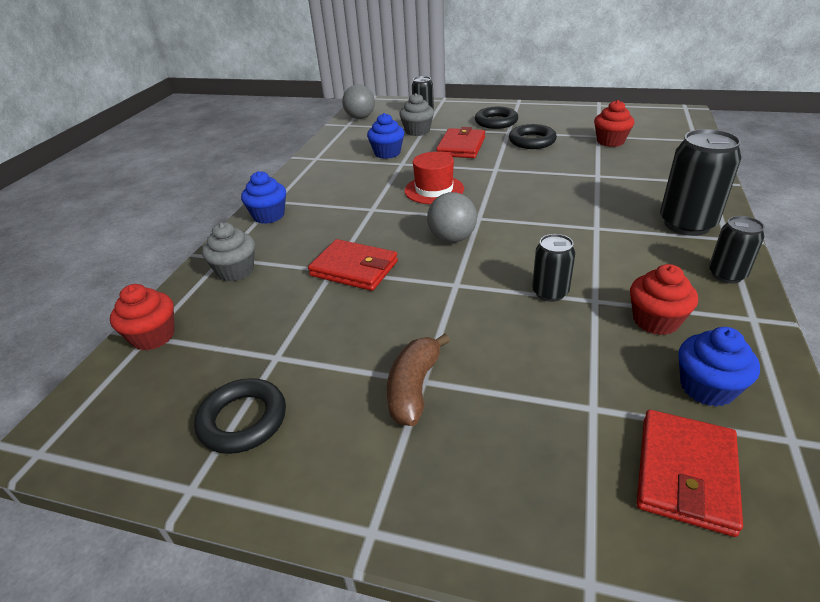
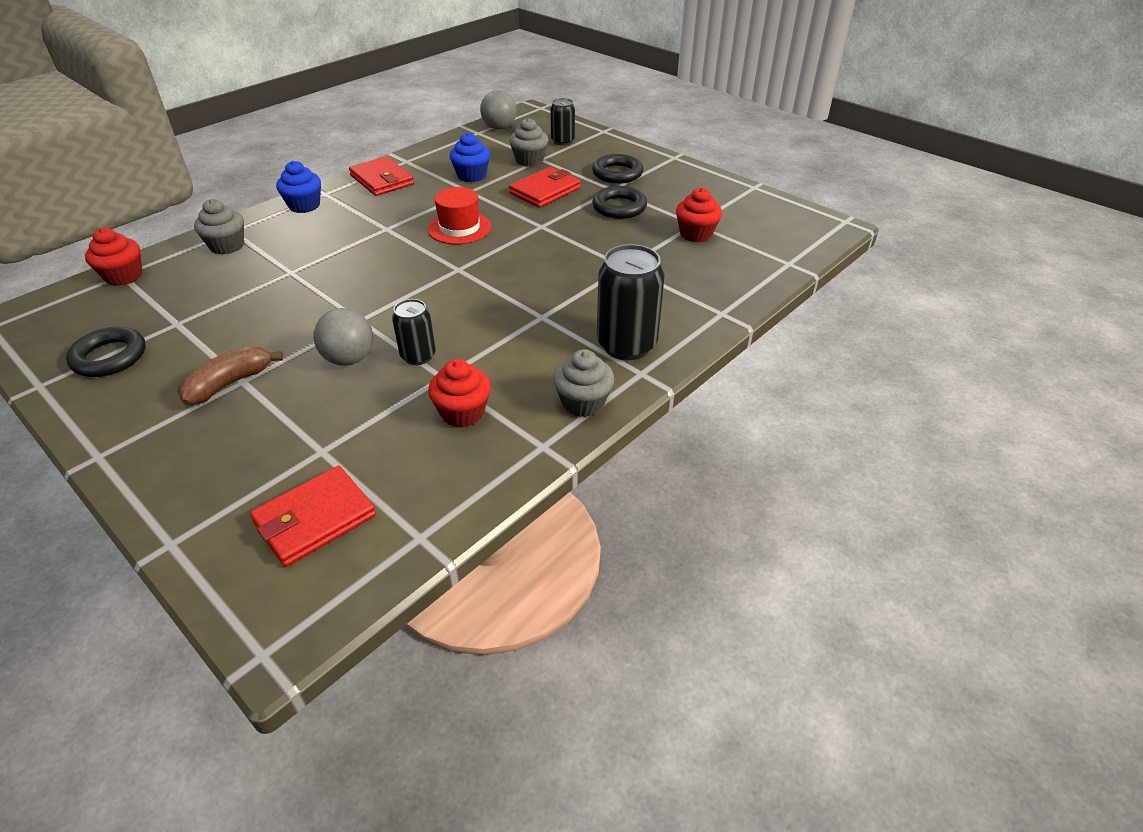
camera: 25 degrees right, 5 degrees up
red wallet [308,239,398,291] -> red wallet moved to [349,156,414,196]
grey ball [427,192,477,242] -> grey ball moved to [313,308,373,366]
blue cupcake [678,327,760,407] -> none
black can [709,216,764,283] -> grey cupcake [553,349,614,417]

